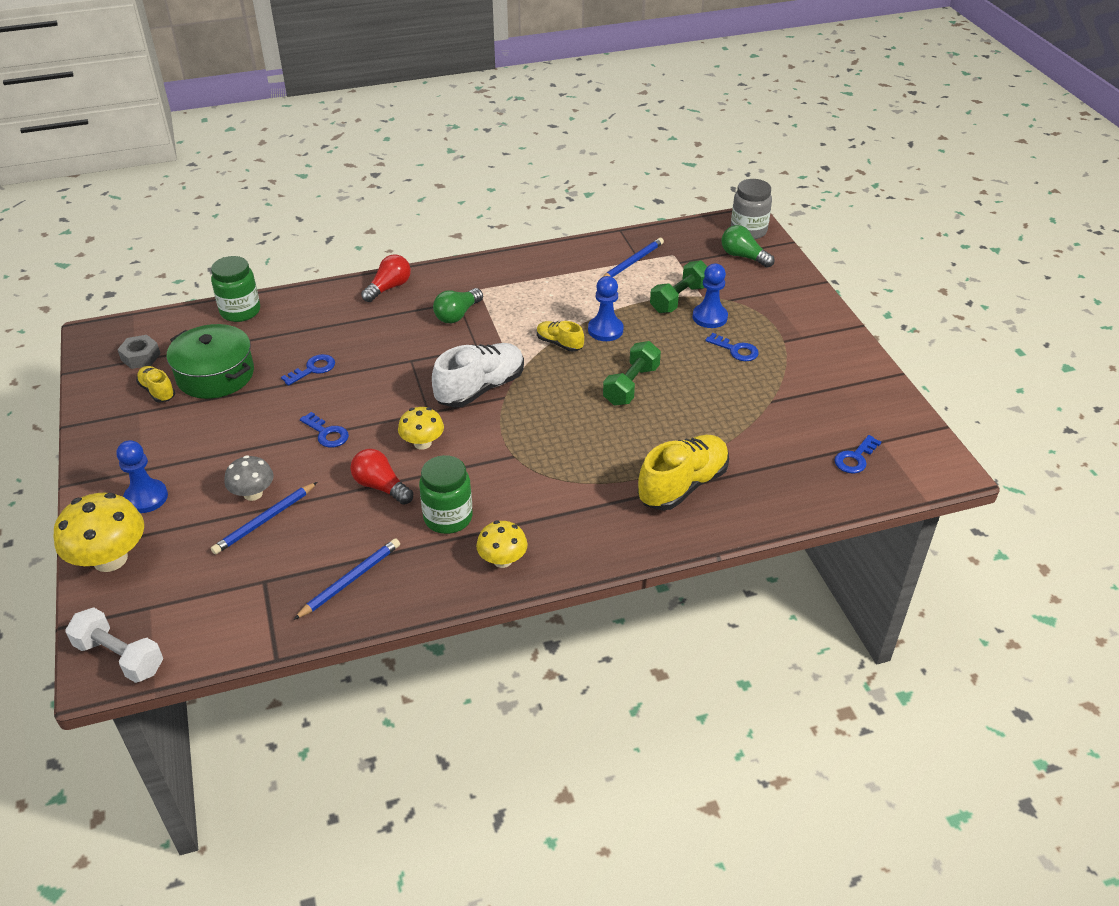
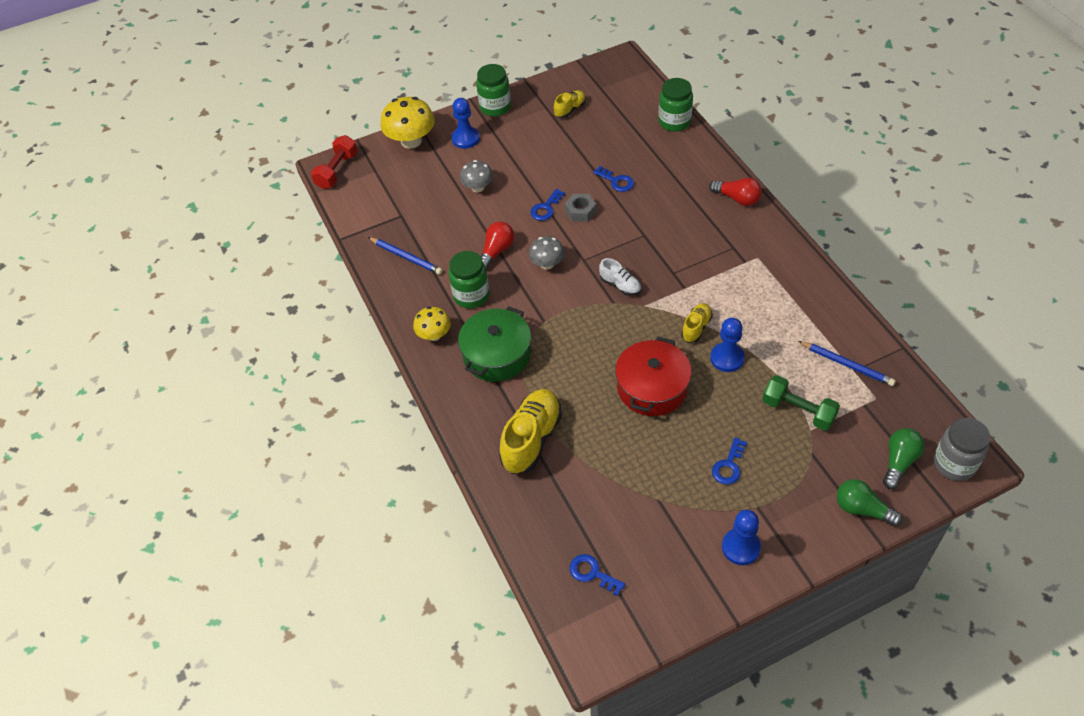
camera: 85 degrees right, 10 degrees up
white dumbbell [65,608,163,683] -> red dumbbell [311,135,358,189]
grey nut [117,335,161,369] -> grey nut moved to [565,194,596,222]
green pot [167,324,254,399] -> green pot moved to [458,306,531,382]
blue pencil [211,482,317,554] -> none
yellow mushroom [398,407,444,450] -> grey mushroom [529,236,565,270]
white shoe [432,343,524,407] -> white shoe [599,258,641,296], size x0.54
green light bulb [433,288,483,323] -> green light bulb moved to [837,479,903,526]
green dumbbell [603,341,661,406] -> red pot [615,337,691,416]
yellow shoe [638,434,729,510] -> yellow shoe turned 105 degrees counterclockwise [499,389,562,474]
blue pawn [693,264,728,328] -> blue pawn moved to [722,510,761,565]
none -> green jar [476,64,511,117]

